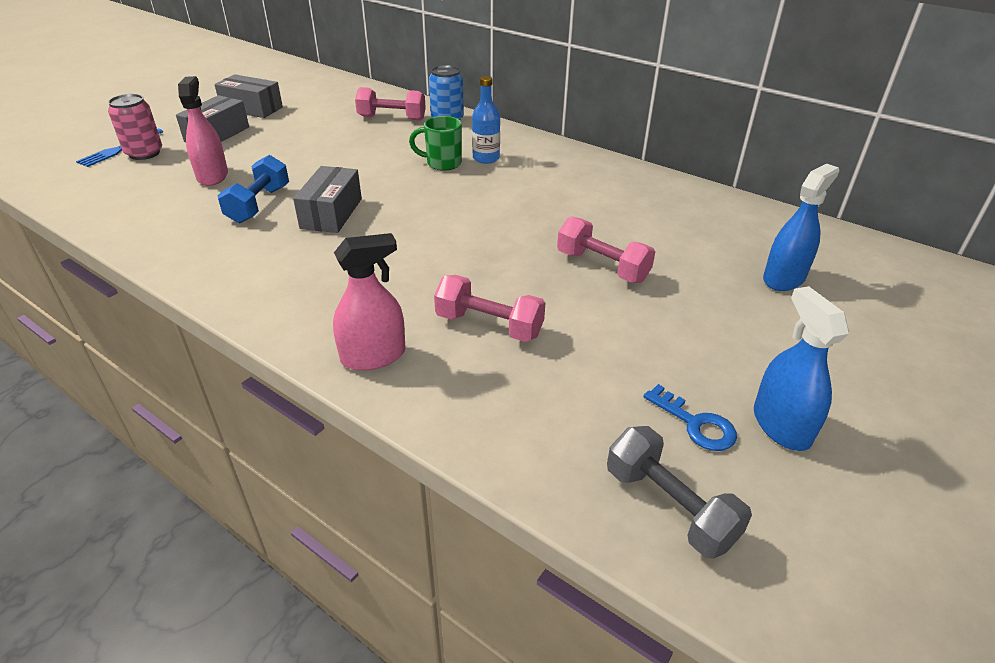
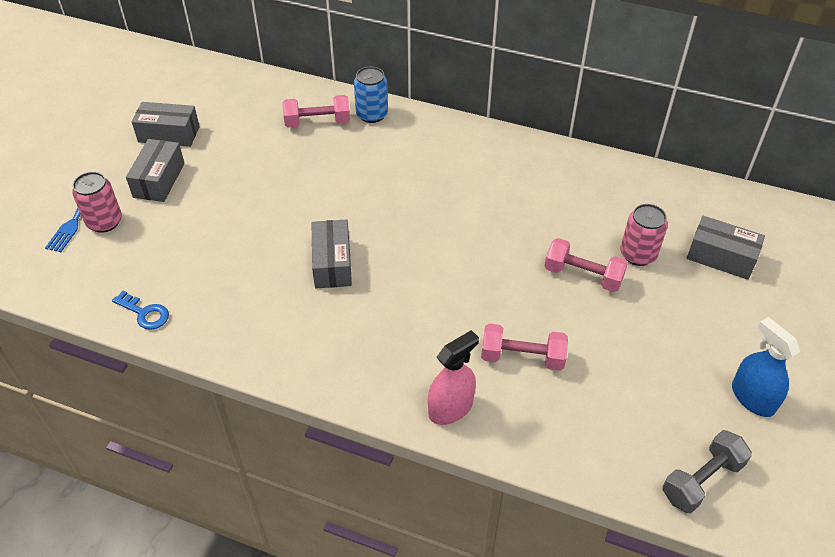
camera: 15 degrees left, 10 degrees up
pink spray bottle [178,76,228,186] -> none
blue dumbbell [217,155,289,223] -> none
green mug [409,116,462,171] -> none
blue bottle [472,76,500,164] -> none
grey dumbbell [607,426,752,559] -> grey dumbbell turned 75 degrees counterclockwise [662,430,752,513]
blue key [643,384,737,451] -> blue key moved to [112,291,169,330]
blue spray bottle [763,163,839,291] -> grey box [687,216,765,280]
none -> pink can [621,204,668,266]

